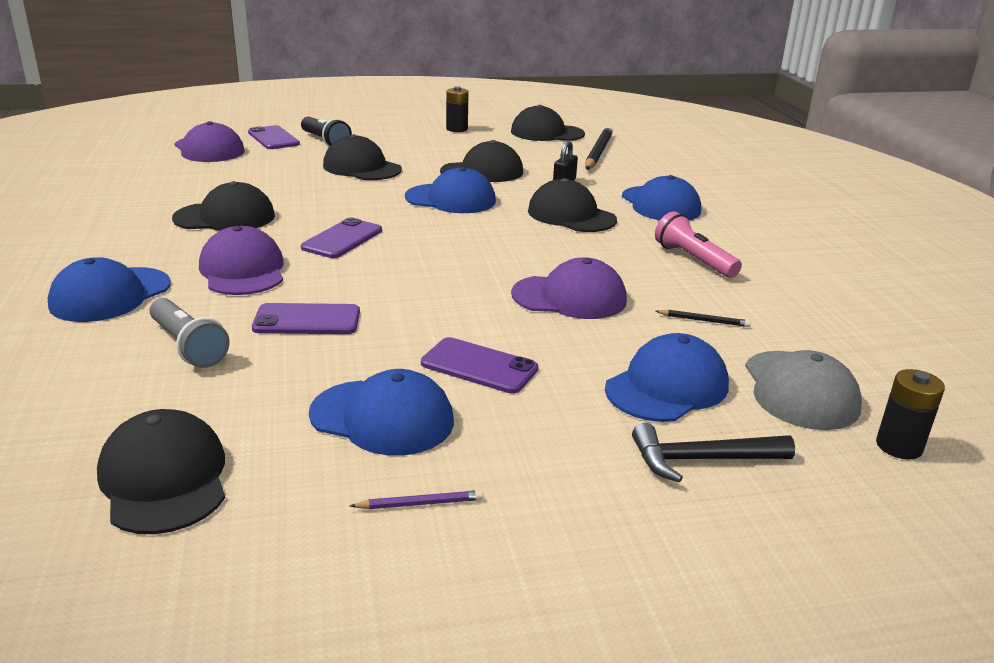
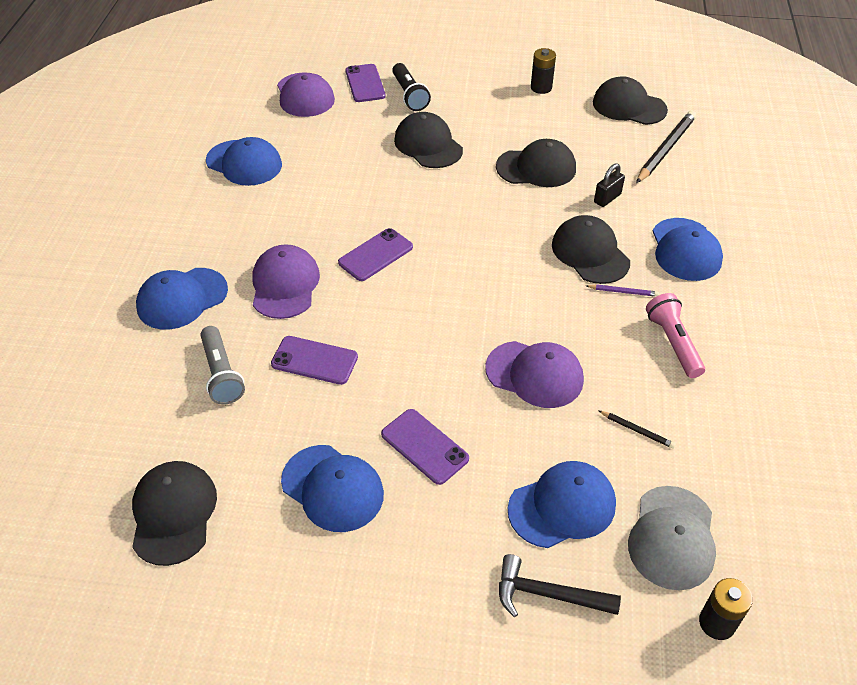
camera: 20 degrees right, 20 degrees up
black cap [172,181,275,231] -> none
purple pencil [350,490,484,509] -> purple pencil moved to [587,284,659,297]
blue cap [405,167,496,213] -> blue cap moved to [206,137,282,186]

